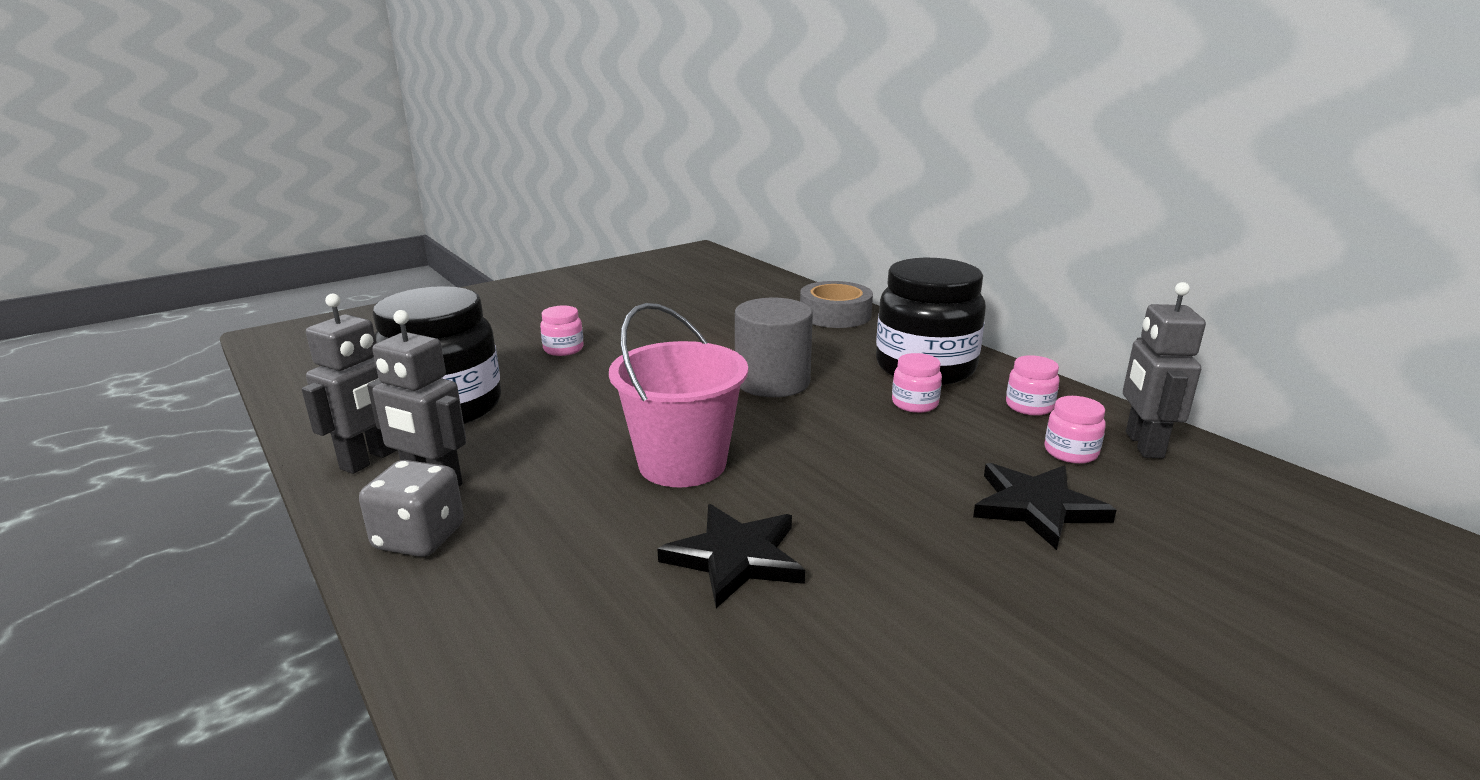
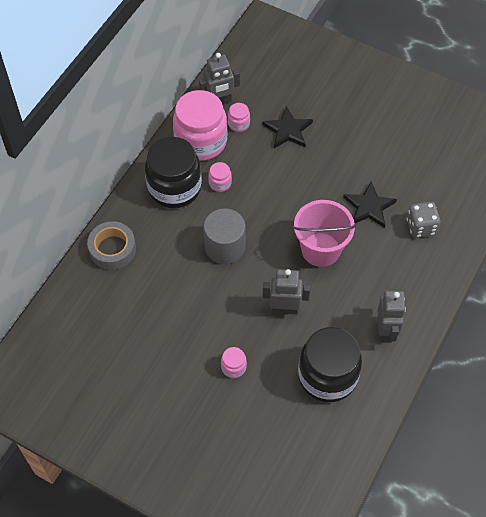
camera: 115 degrees left, 35 degrees up
grey robot [302,294,397,474] -> grey robot moved to [263,269,310,314]
grey dice [359,460,464,557] -> grey dice moved to [406,201,441,238]
pink jar [1006,355,1060,416] -> pink jar [173,90,228,161], size x2.36

